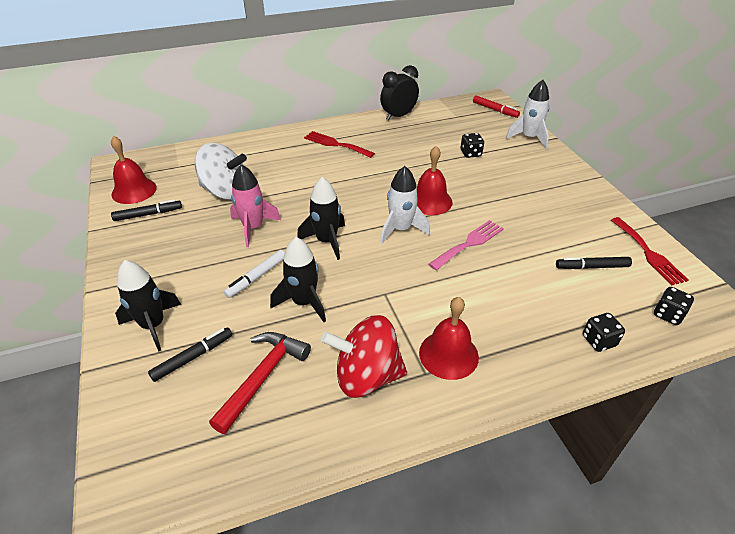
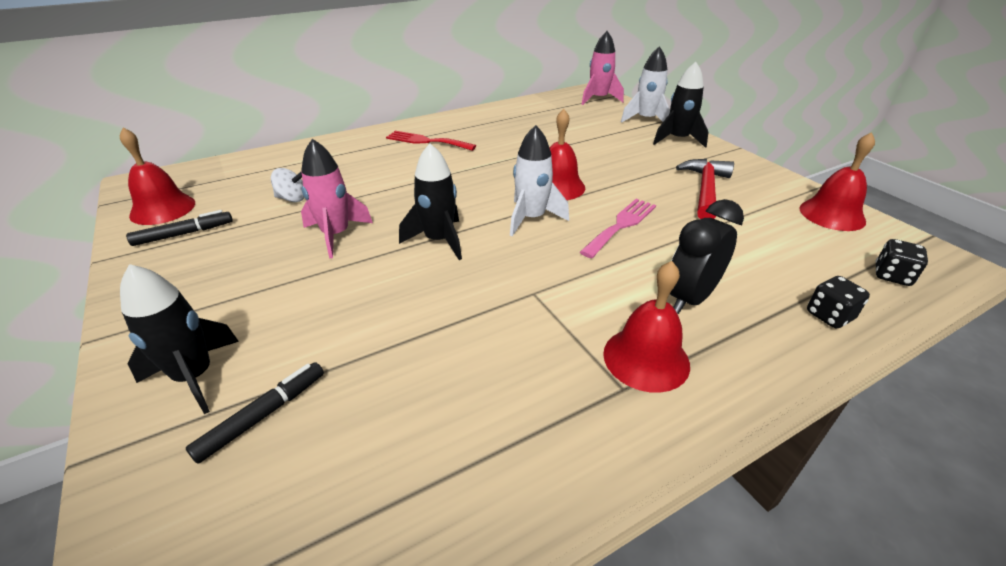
camera: 10 degrees left, 5 degrees down
white spinning top [194,143,247,200] -> white spinning top [271,168,305,202], size x0.49
red hammer [209,332,311,434] -> red hammer moved to [676,159,734,219]
white marker [224,250,285,298] -> none
black rocket [270,237,326,322] -> black rocket moved to [653,62,708,148]
red spinning top [321,315,407,398] -> none
black clock [380,65,419,121] -> black clock moved to [670,199,744,314]
black dice [460,133,484,158] -> none
red marker [473,96,520,118] -> pink rocket [581,31,624,105]
black marker [556,257,632,269] -> none
red fork [611,217,689,285] -> red bell [799,132,875,231]

